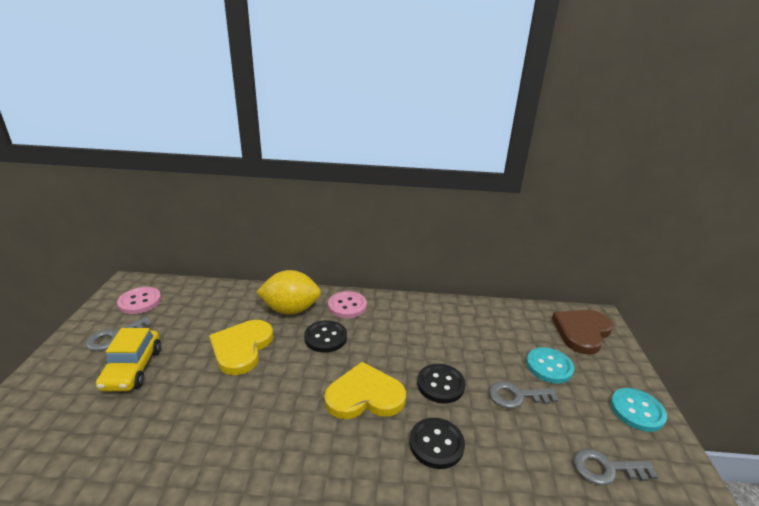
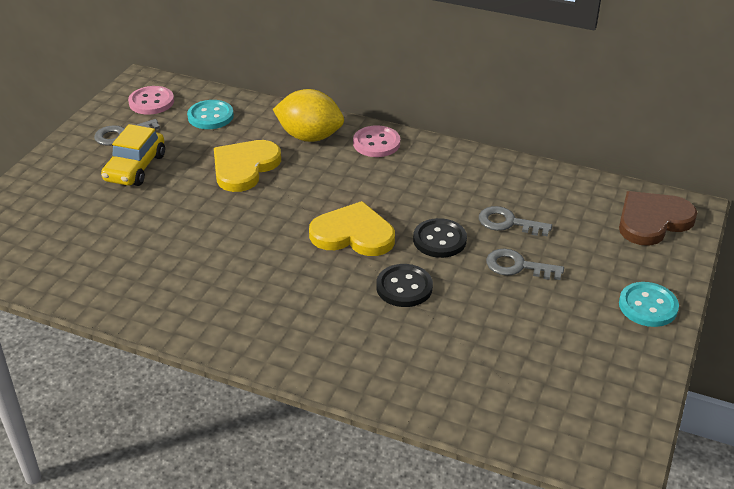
camera: 20 degrees right, 10 degrees up
black button [304,320,347,353] -> none
turquoise button [526,347,574,383] -> turquoise button moved to [187,100,234,129]
grey key [573,449,658,485] -> grey key moved to [479,206,552,236]

